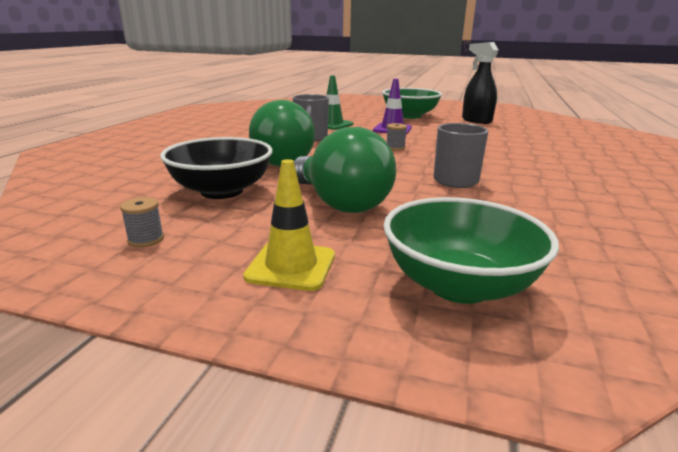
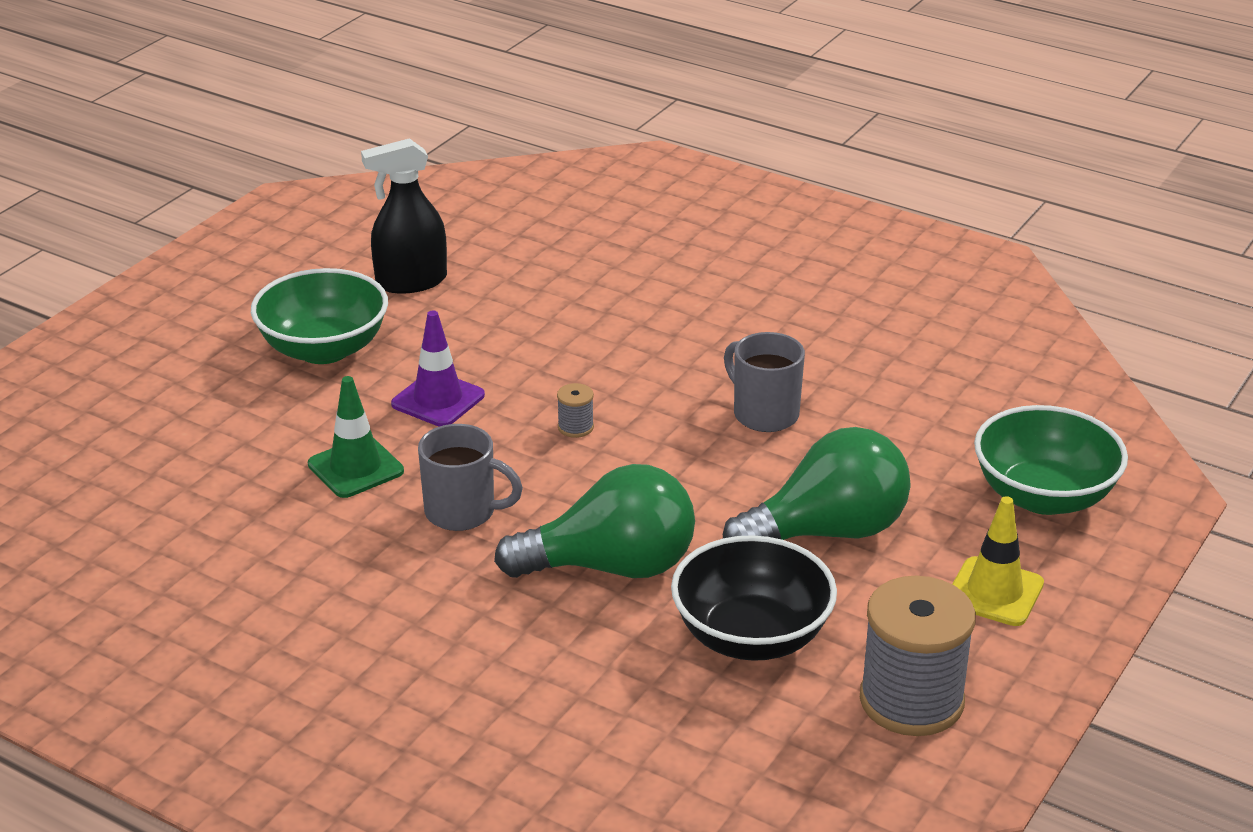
camera: 75 degrees left, 10 degrees up
grey spool [120,197,164,247] -> grey spool [860,576,976,736], size x2.43

